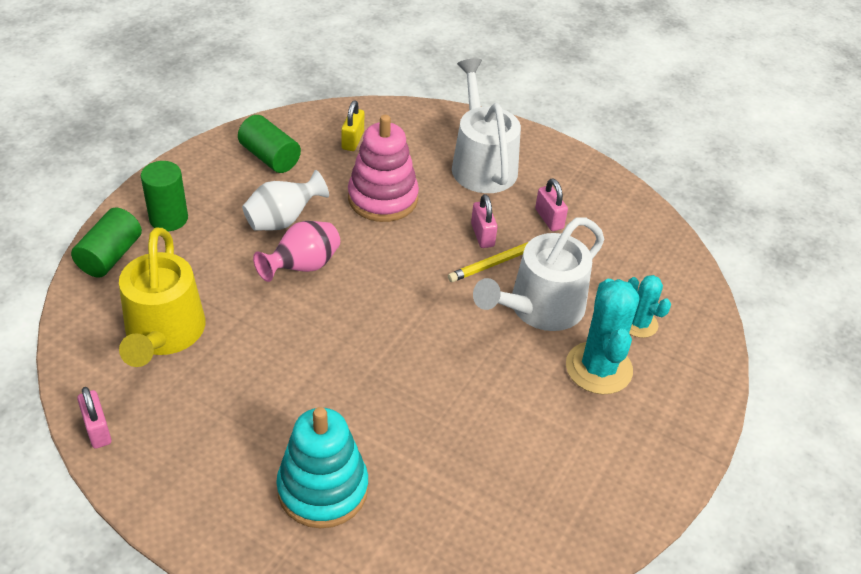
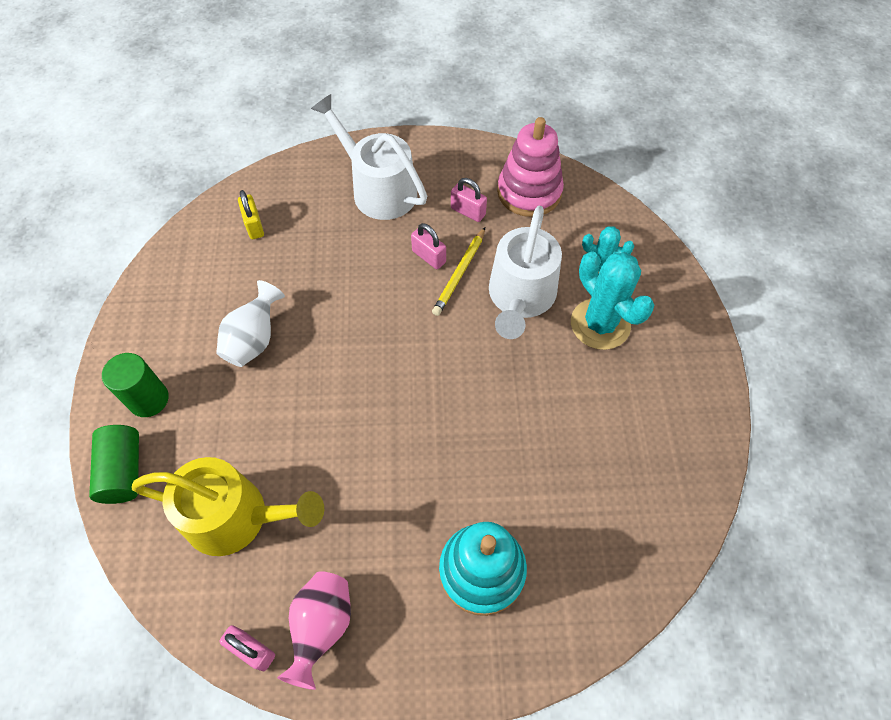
camera: 30 degrees left, 15 degrees up
yellow watering can [119,228,205,367] -> yellow watering can turned 45 degrees counterclockwise [131,457,324,556]
green cylinder [238,115,301,173] -> none
pink vase [253,221,340,282] -> pink vase moved to [277,571,351,690]
pink stacking toy [348,115,419,222] -> pink stacking toy moved to [497,117,564,217]

